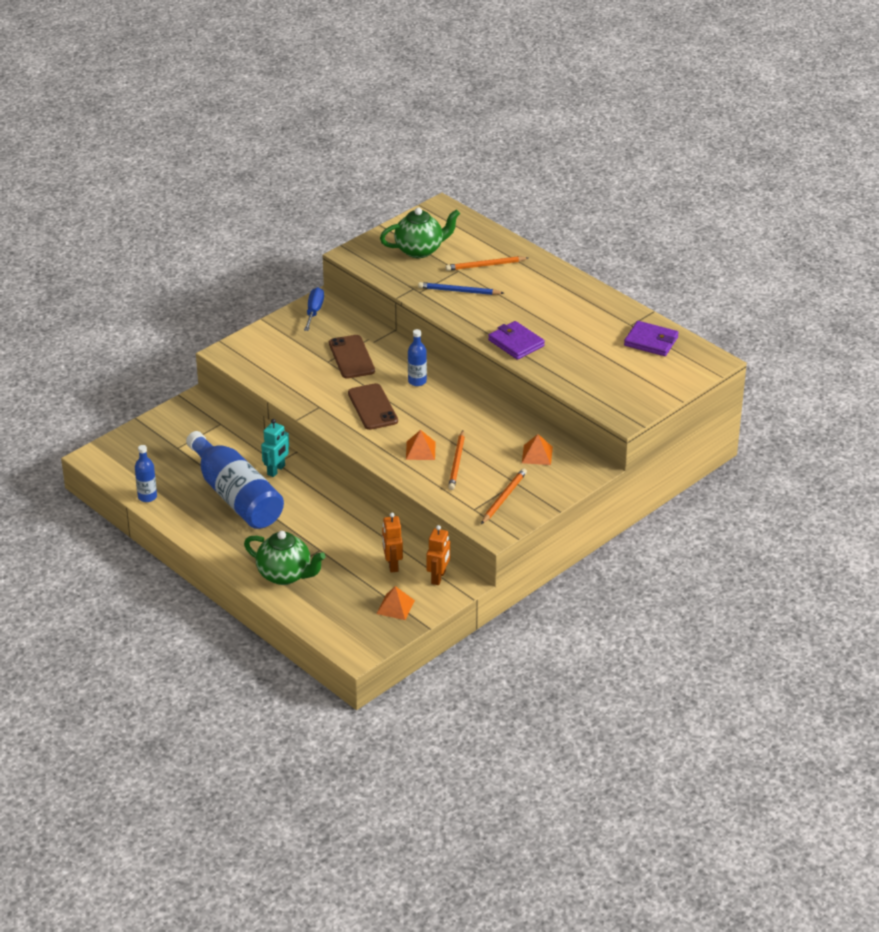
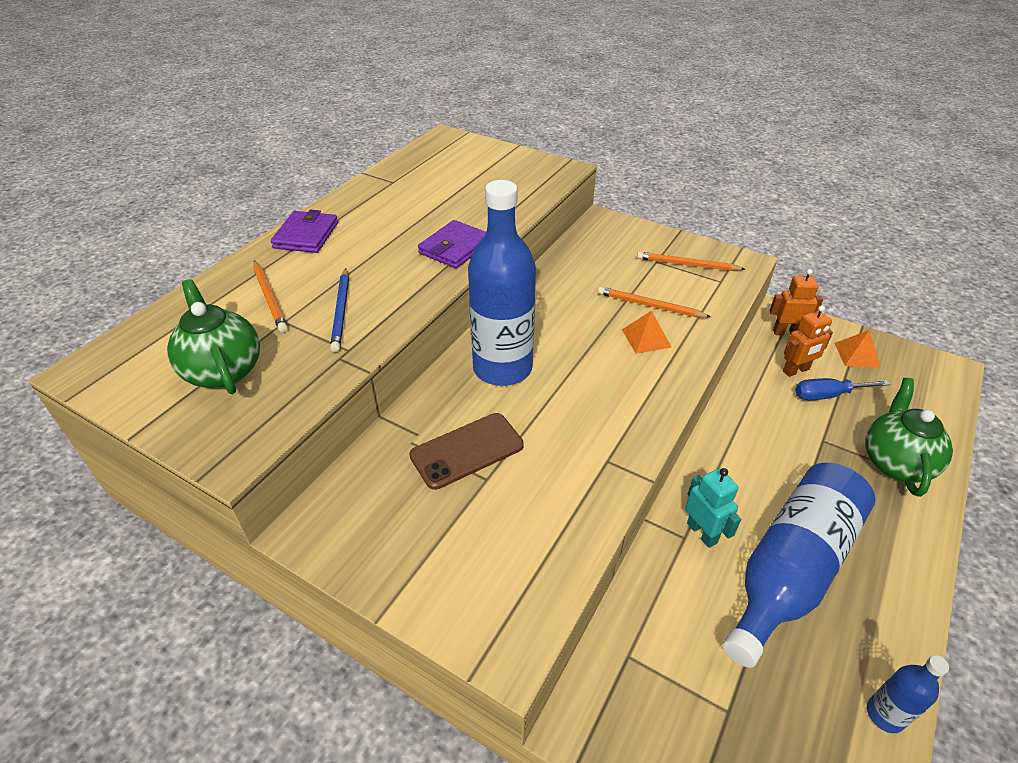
camera: 105 degrees left, 5 degrees up
turquoise robot [261,419,289,477] -> turquoise robot turned 45 degrees clockwise [685,468,741,548]
blue screwdriver [304,287,324,331] -> blue screwdriver moved to [795,378,890,400]
brown phone [348,383,398,430] -> none
blue bottle [408,329,427,386] -> blue bottle [468,180,536,386], size x2.24
orange pencil [448,431,465,490] -> orange pencil turned 150 degrees counterclockwise [598,287,711,318]
orange pyramid [522,434,553,465] -> none
purple wallet [624,321,679,356] -> purple wallet moved to [271,210,338,253]

